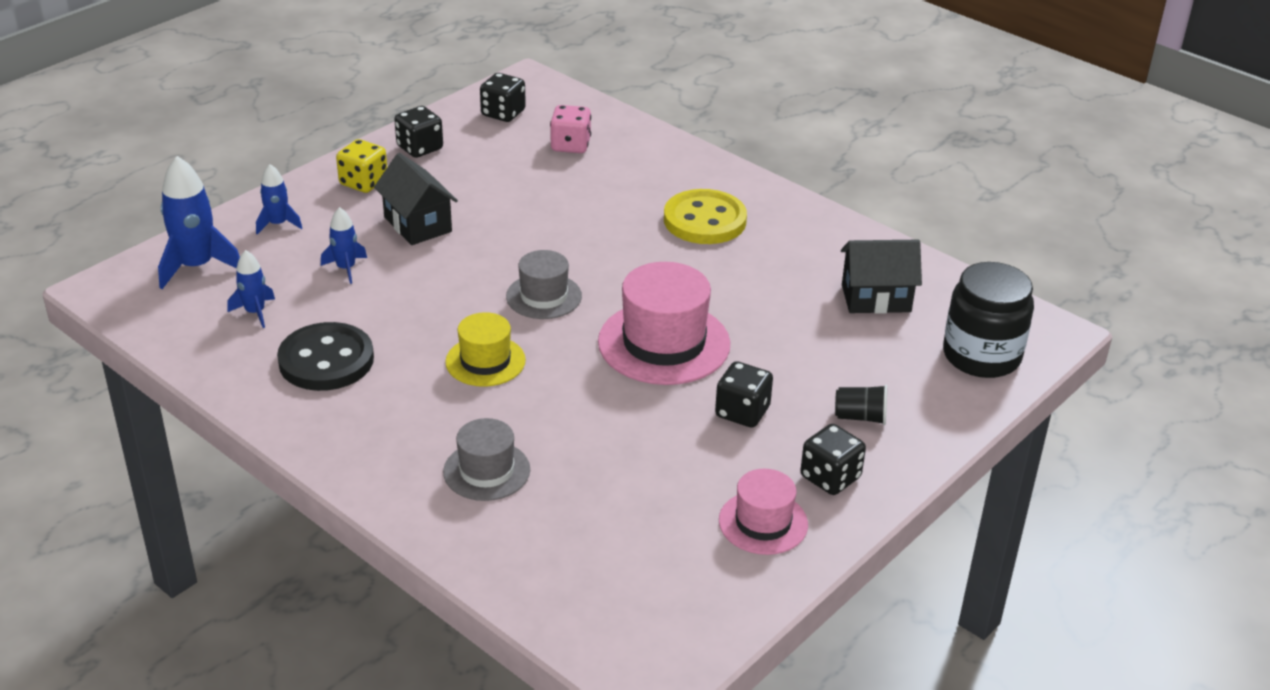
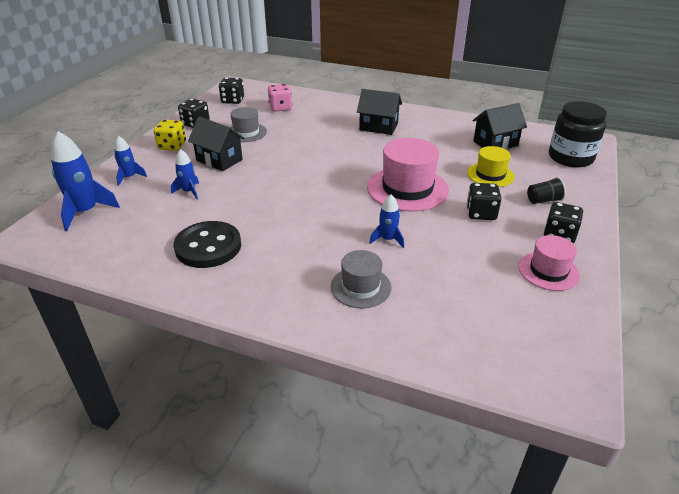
camera: 20 degrees left, 0 degrees up
blue rocket [228,250,275,328] -> blue rocket moved to [369,194,404,248]
yellow hat [445,312,526,387] -> yellow hat moved to [467,146,515,187]
grey hat [506,250,582,319] -> grey hat moved to [230,107,267,142]
yellow button [664,189,747,244] -> black house [357,89,402,135]

